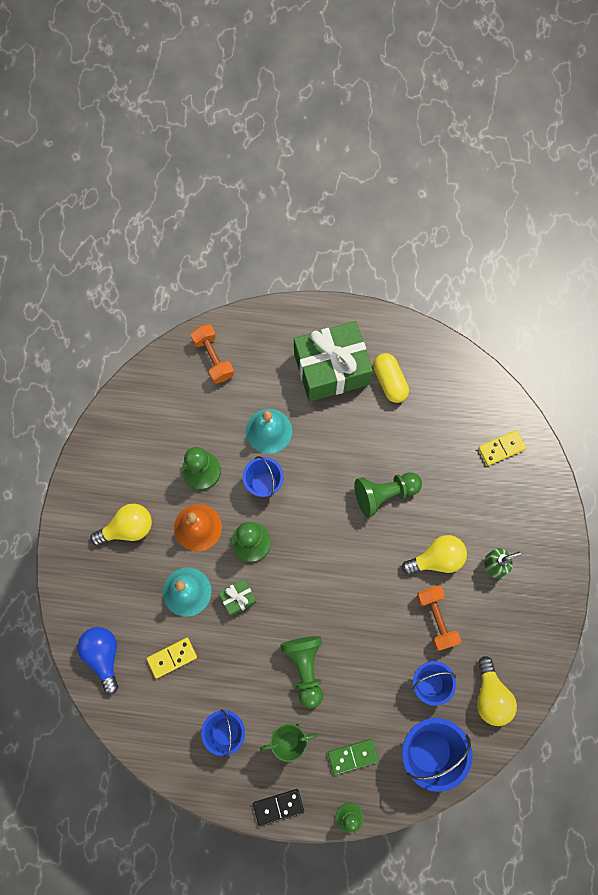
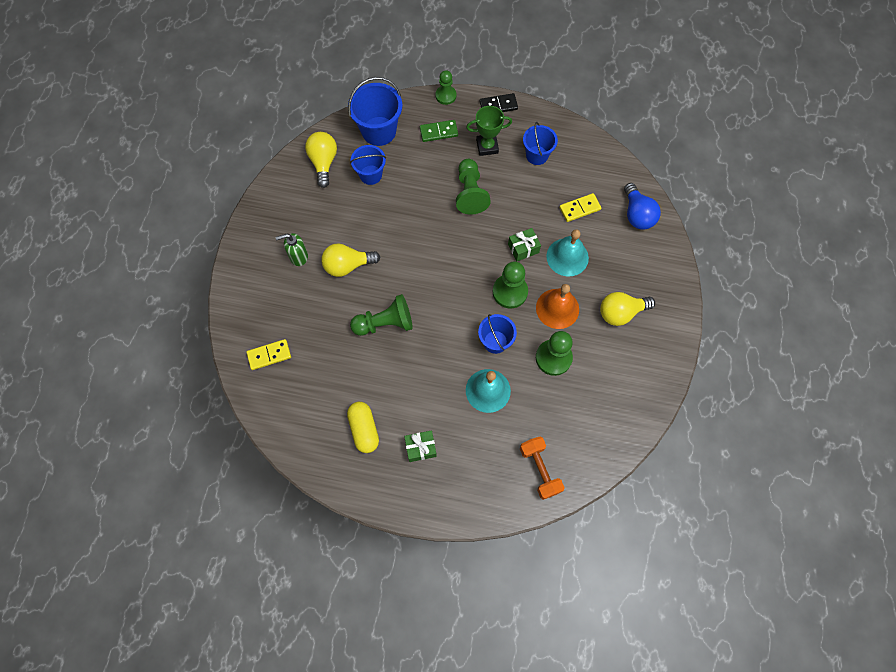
camera: 175 degrees left, 5 degrees down
green gift [294,321,373,402] -> green gift [404,430,437,462], size x0.43
orange dumbbell [417,586,461,651] -> none

